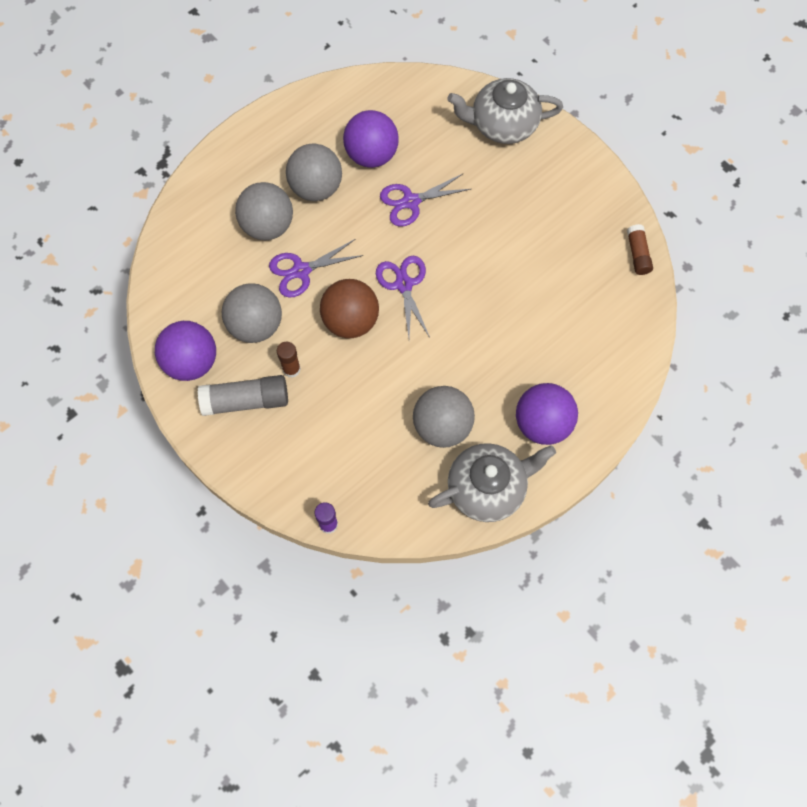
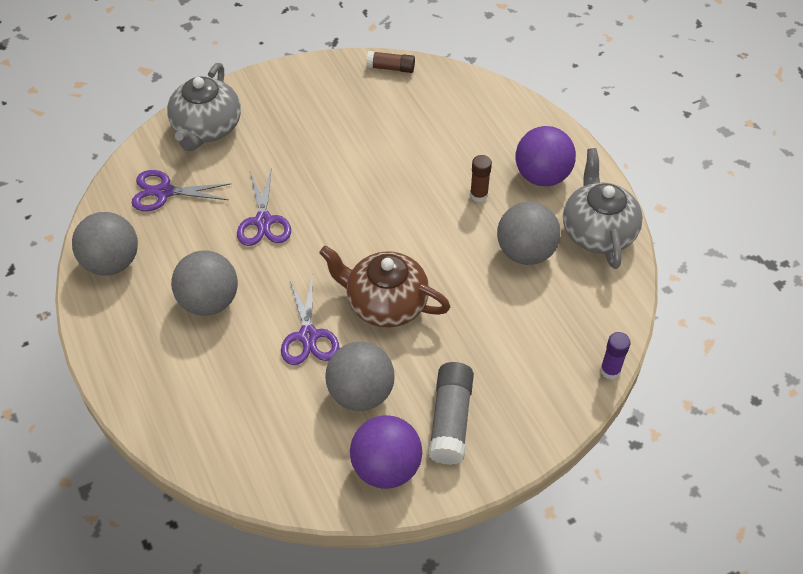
camera: 75 degrees left, 15 degrees down
grey ball [235,182,293,240] -> grey ball moved to [72,212,138,276]
brown glue stick [277,342,301,378] -> brown glue stick moved to [470,155,492,202]
brown ball [320,279,379,338] -> brown teapot [319,246,450,327]
purple ball [343,110,399,168] -> none
purple scissors [376,256,430,338] -> purple scissors moved to [132,170,231,211]

